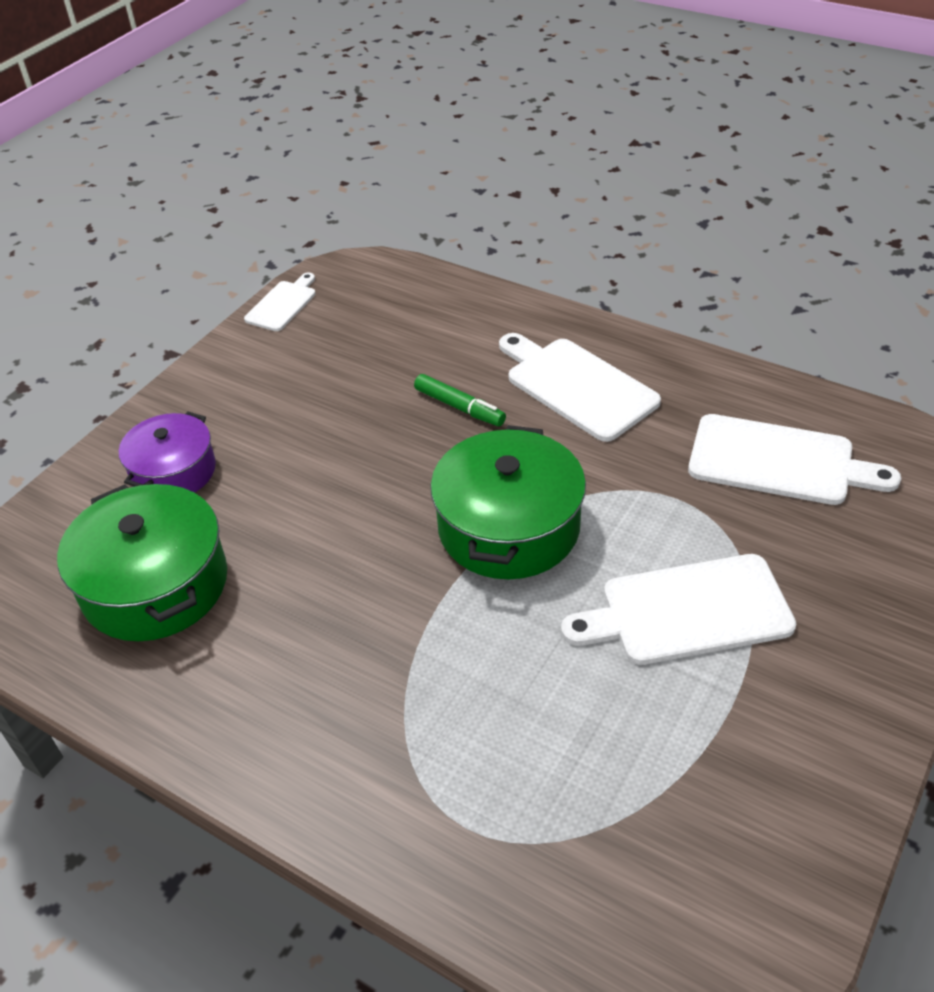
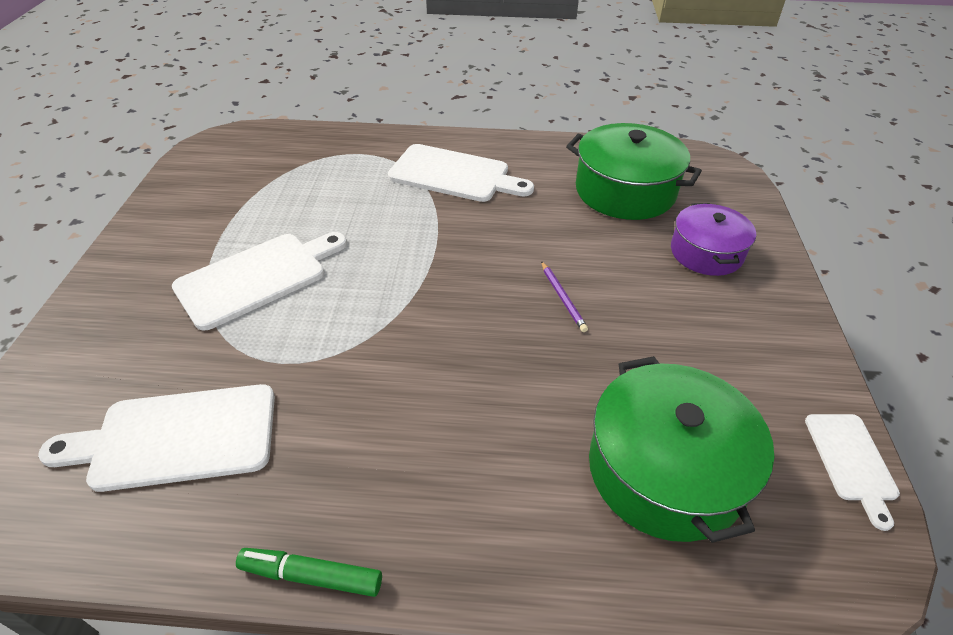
camera: 150 degrees right, 0 degrees up
green marker [414,374,506,426] -> green marker moved to [236,548,382,597]
green pot [430,425,586,579] -> green pot moved to [589,356,774,543]
white cutting board [499,333,661,442] -> white cutting board moved to [388,144,534,202]
none -> purple pencil [541,261,588,332]

